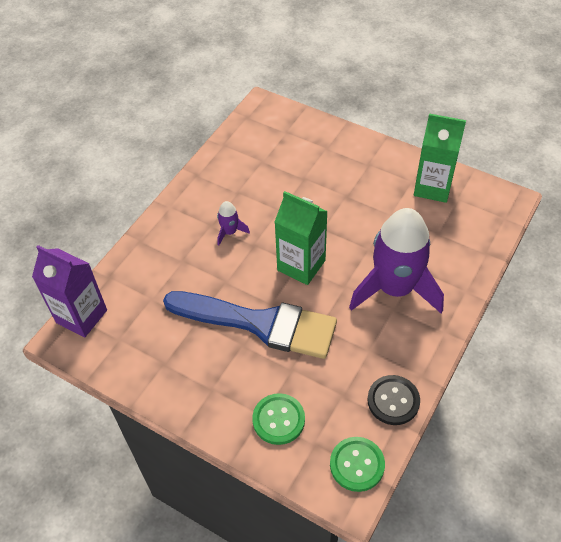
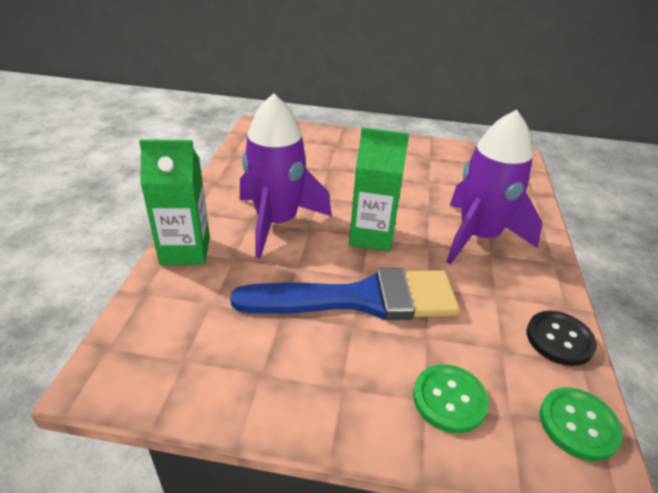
camera: 25 degrees left, 15 degrees down
purple carton [32,245,107,338] -> none
purple rocket [217,201,250,246] -> purple rocket [240,93,331,258], size x2.46
green carton [414,113,466,203] -> green carton moved to [139,139,210,265]

